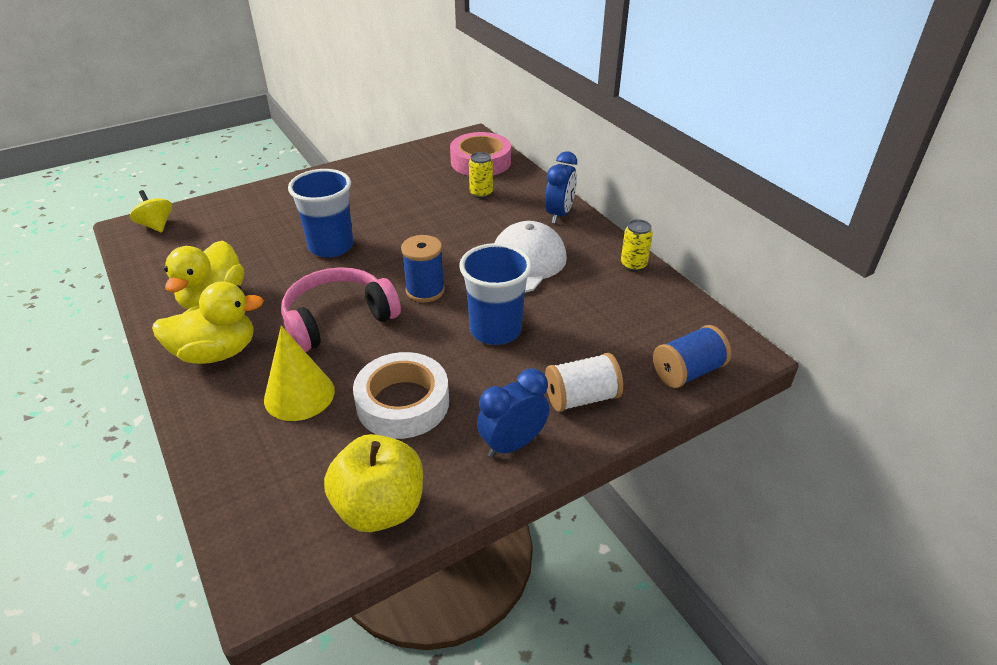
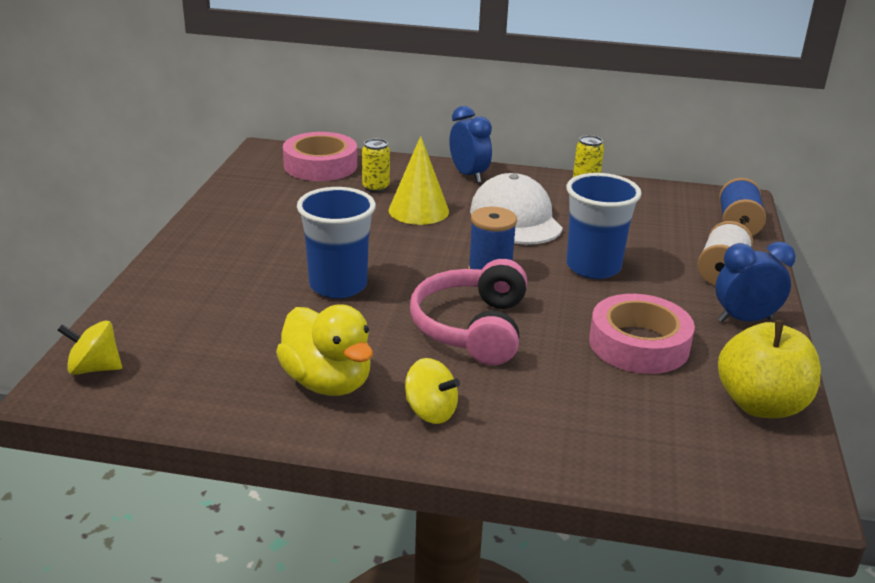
camera: 50 degrees left, 10 degrees down
yellow duck [152,281,264,364] -> yellow spinning top [405,358,460,424]
yellow cone [264,326,335,421] -> yellow cone moved to [389,136,449,225]
white tape [353,352,449,439] -> pink tape [589,294,695,374]
blue clock [477,369,549,458] -> blue clock turned 75 degrees clockwise [715,242,796,322]

